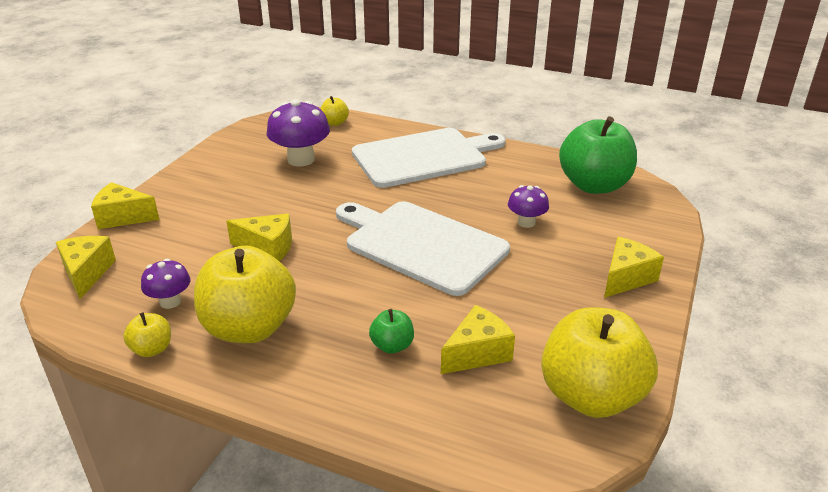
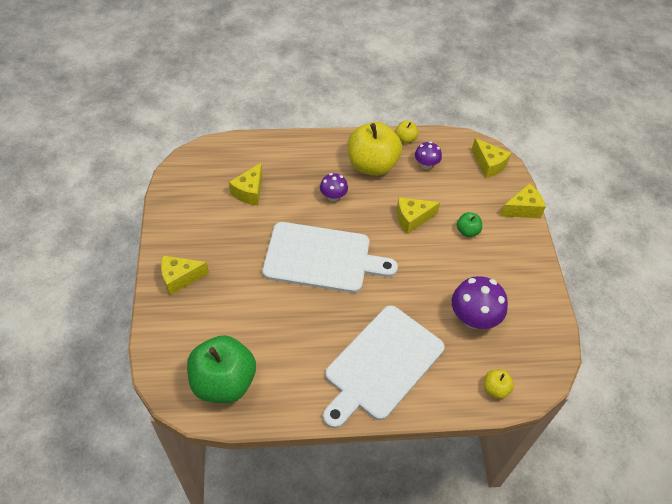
camera: 150 degrees right, 20 degrees up
green apple [369,309,414,354] -> green apple moved to [457,212,482,237]
purple mushroom [508,185,549,228] -> purple mushroom moved to [320,173,348,202]
yellow apple [541,307,658,418] -> none
yellow cheese [604,237,664,298] -> yellow cheese turned 60 degrees clockwise [161,255,209,295]

